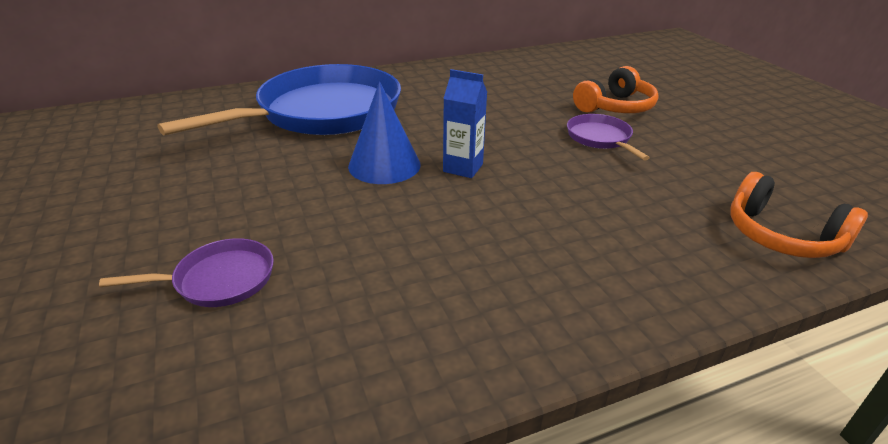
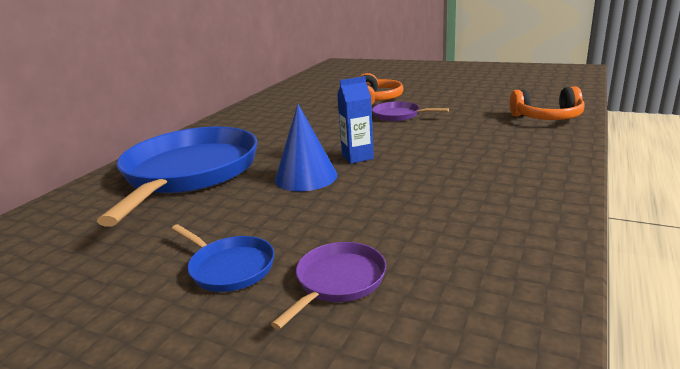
camera: 40 degrees left, 10 degrees down
none -> blue pan [171,224,274,292]

